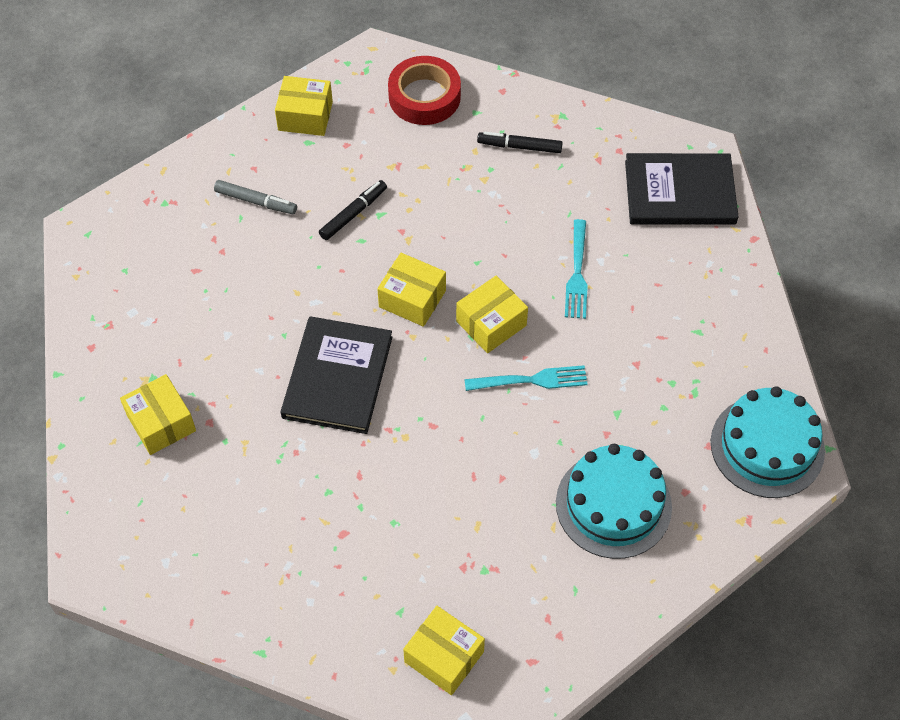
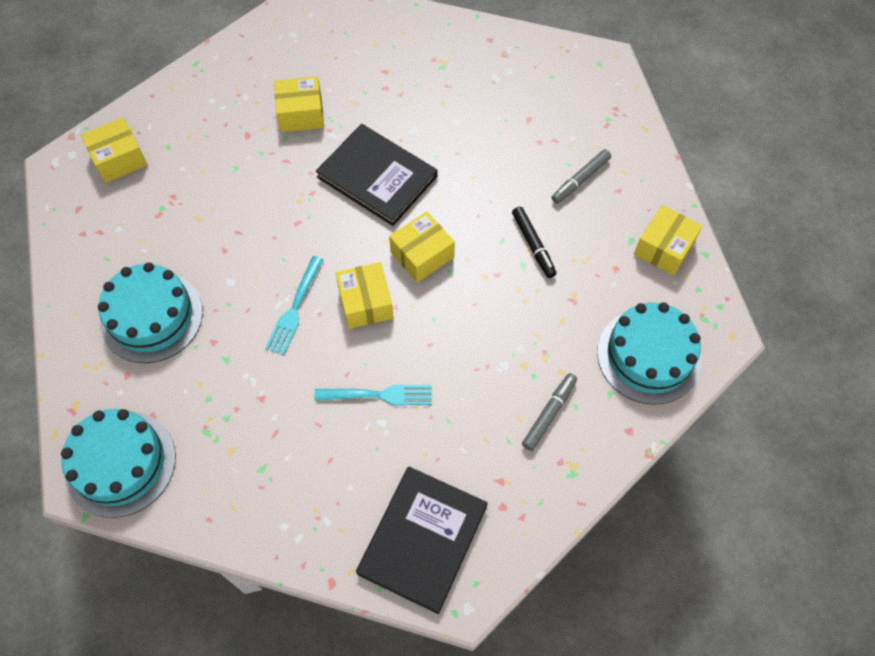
camera: 115 degrees right, 5 degrees up
yellow box [120,374,196,455] -> yellow box moved to [274,76,324,132]
red tape [388,56,461,125] -> turquoise cake [597,302,702,405]
black marker [477,132,563,153] -> grey marker [522,373,577,451]
turquoise fork [565,219,588,319] -> turquoise fork turned 150 degrees clockwise [314,385,432,405]

